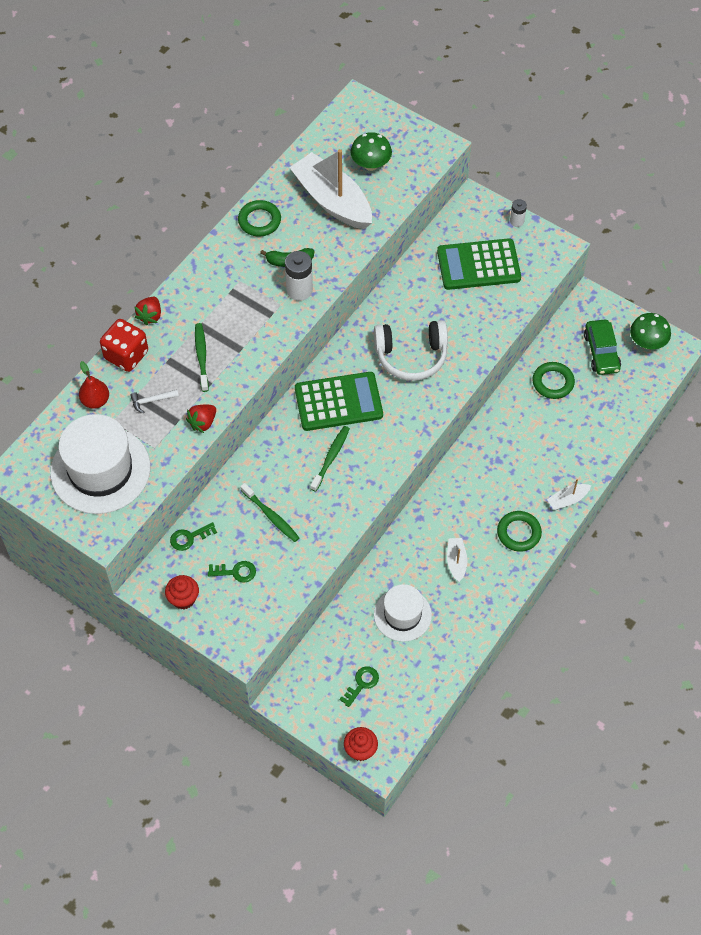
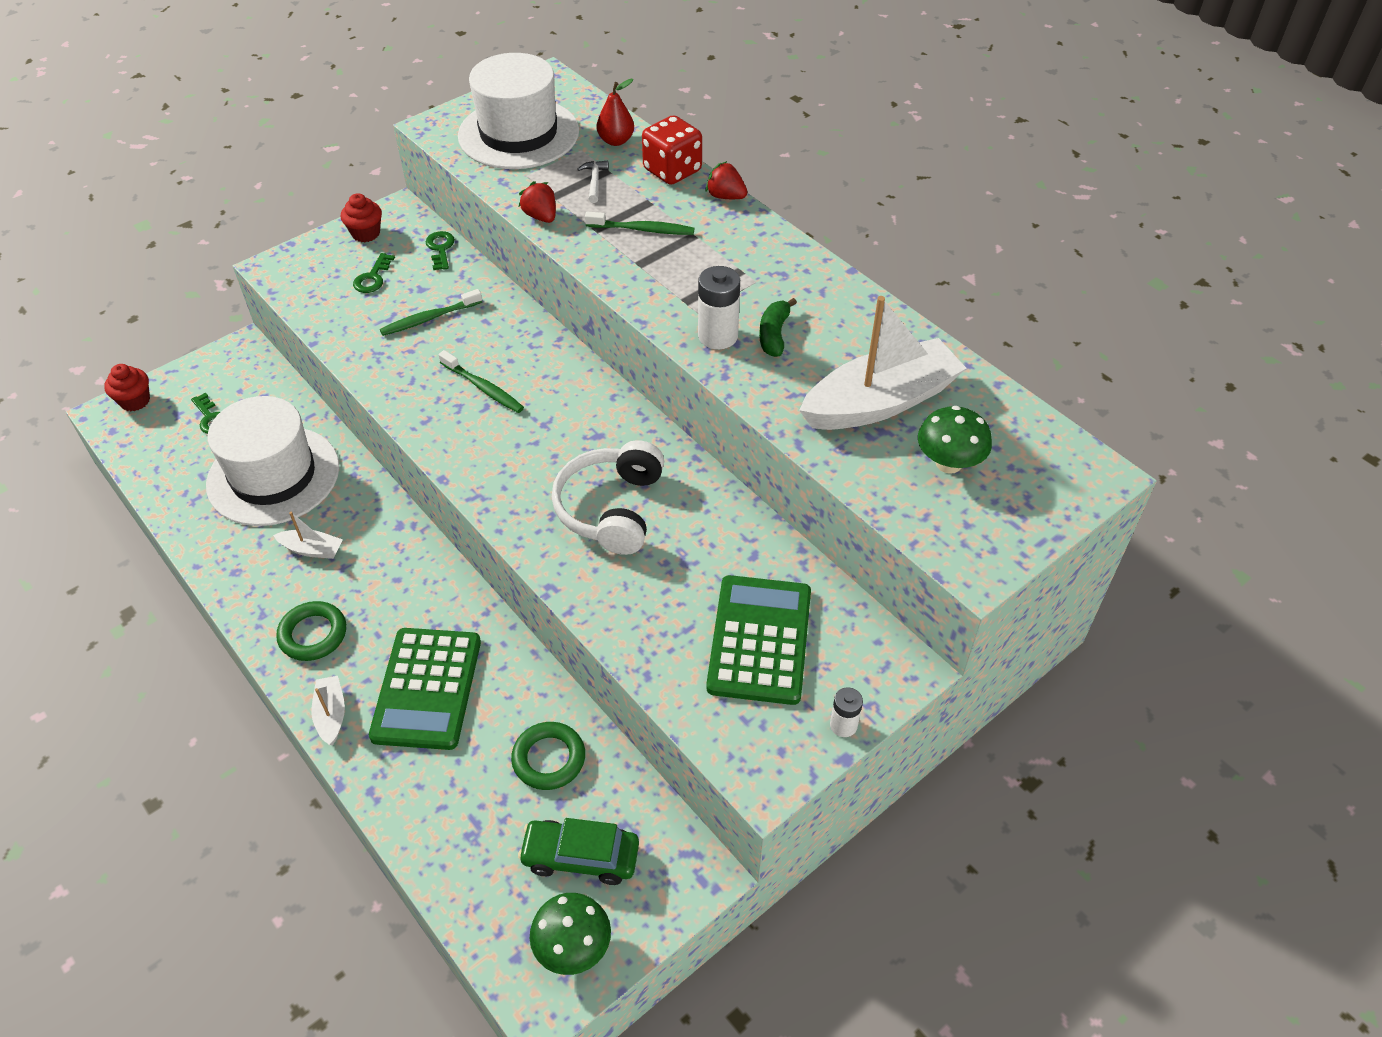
camera: 105 degrees right, 10 degrees down
green ring [238,200,281,236] -> none
green calculator [295,372,383,431] -> green calculator moved to [369,628,481,750]
white hat [374,584,432,642] -> white hat [206,396,339,526], size x1.66

